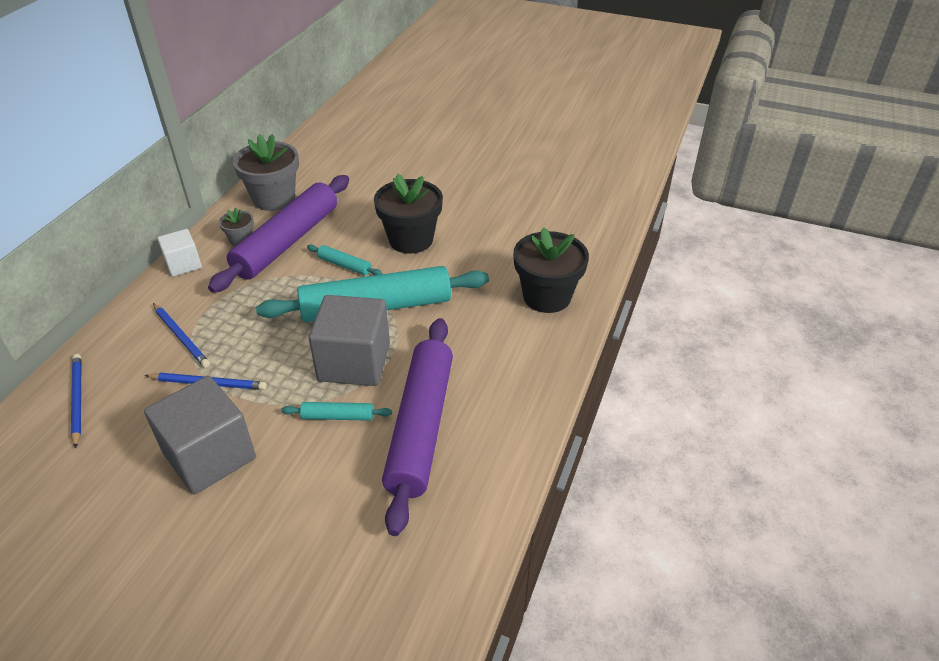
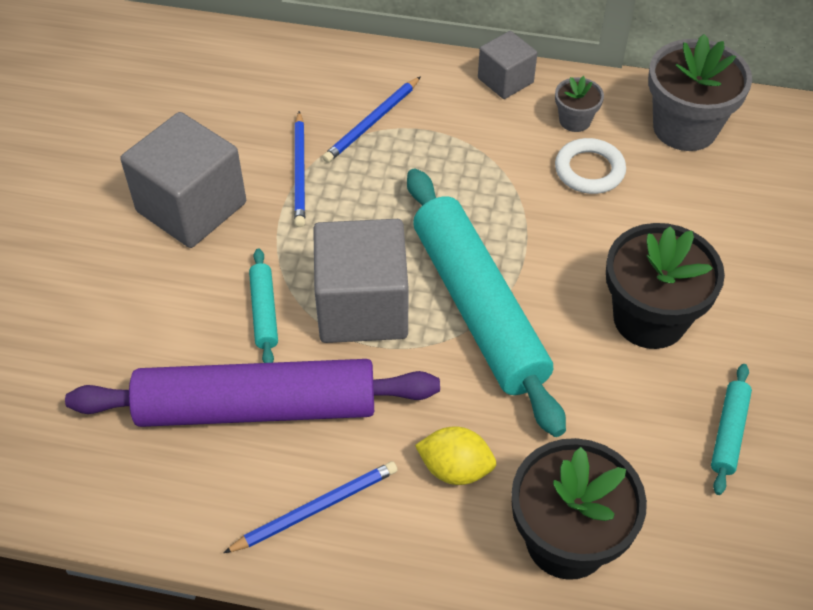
camera: 80 degrees right, 10 degrees up
blue pencil [71,354,82,449] -> blue pencil moved to [223,461,397,553]
white cube [157,229,202,277] -> grey cube [478,31,537,99]
purple rolling pin [208,175,349,293] -> white ring [555,138,626,194]
turquoise rolling pin [307,245,383,276] -> turquoise rolling pin moved to [711,364,752,495]
none -> yellow lemon [415,426,496,485]

